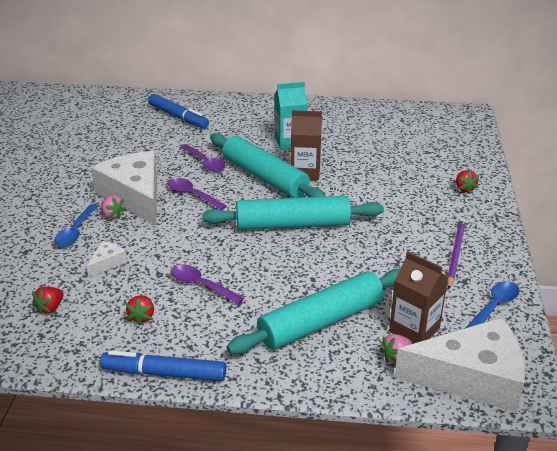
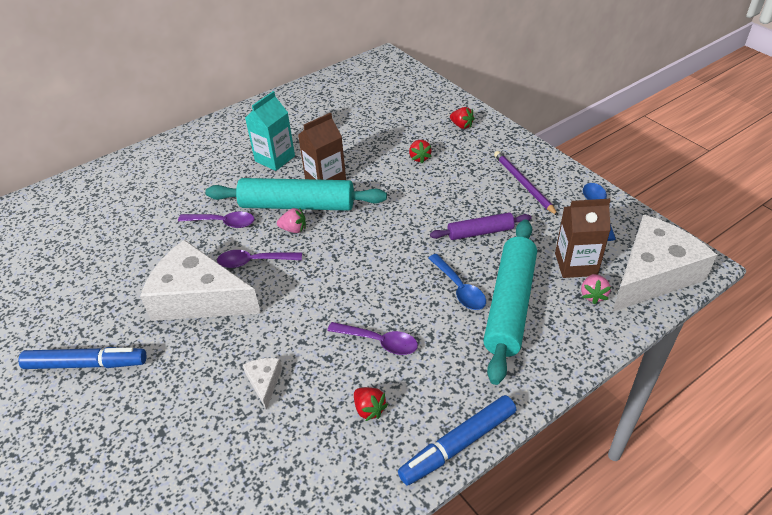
camera: 40 degrees left, 10 degrees up
red strawberry [32,286,64,315] -> red strawberry moved to [409,140,432,163]
blue spoon [54,204,98,247] -> blue spoon moved to [428,254,486,310]
pink strawberry [101,195,126,219] -> pink strawberry moved to [277,208,306,233]
blue marker [148,94,209,129] -> blue marker moved to [18,347,147,369]
purple spoon [171,264,244,305] -> purple spoon turned 150 degrees counterclockwise [327,322,418,355]
turquoise rolling pin [202,196,384,230] -> none
none -> purple rolling pin [430,213,531,240]

